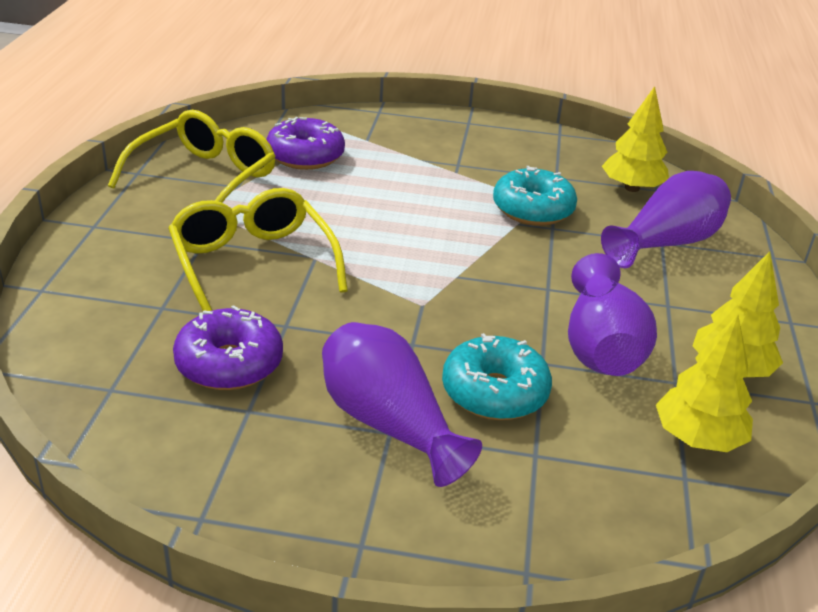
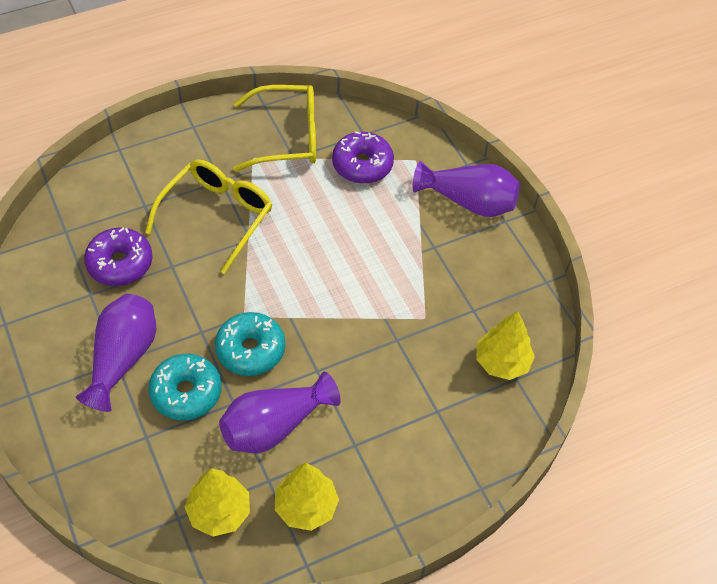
camera: 55 degrees right, 20 degrees up
turquoise donut [493,166,577,226] -> turquoise donut moved to [215,312,285,376]
purple vase [601,171,731,268] -> purple vase moved to [413,161,520,217]

